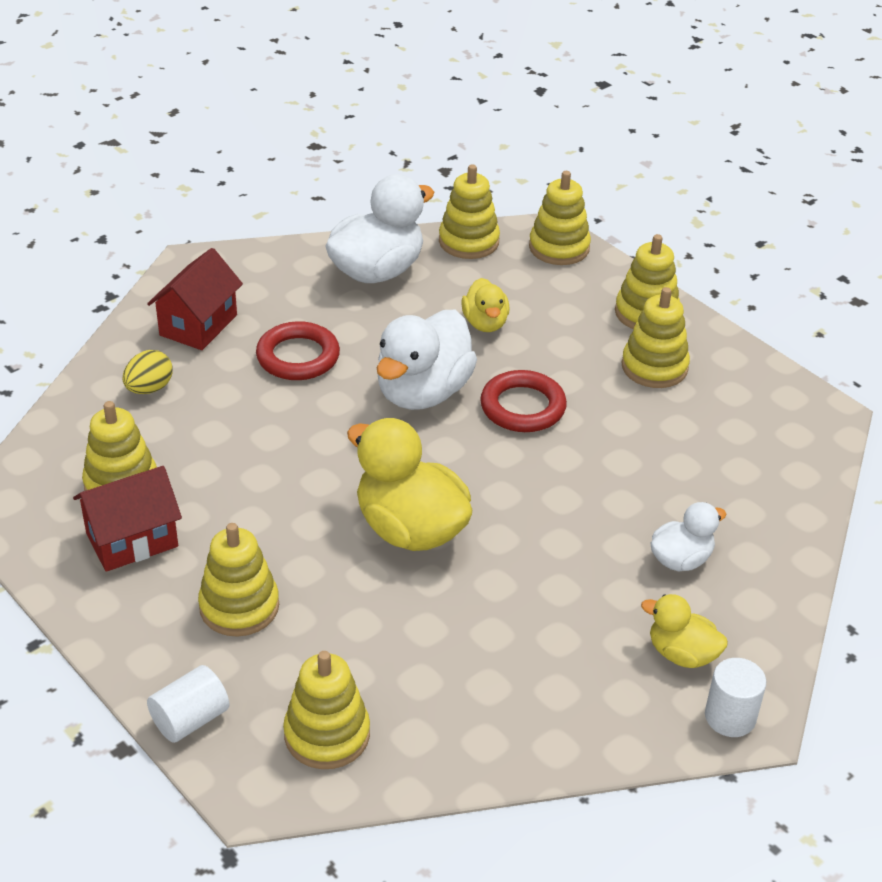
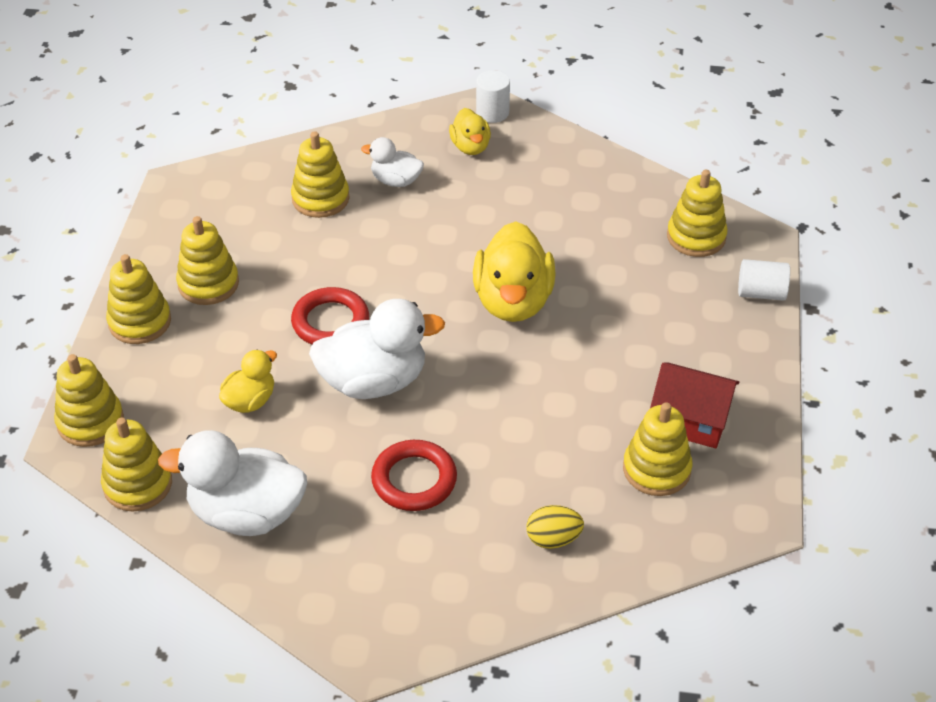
camera: 130 degrees left, 5 degrees up
red house [147,248,243,350] -> none
yellow stacking toy [198,523,279,637] -> yellow stacking toy moved to [291,131,350,218]

